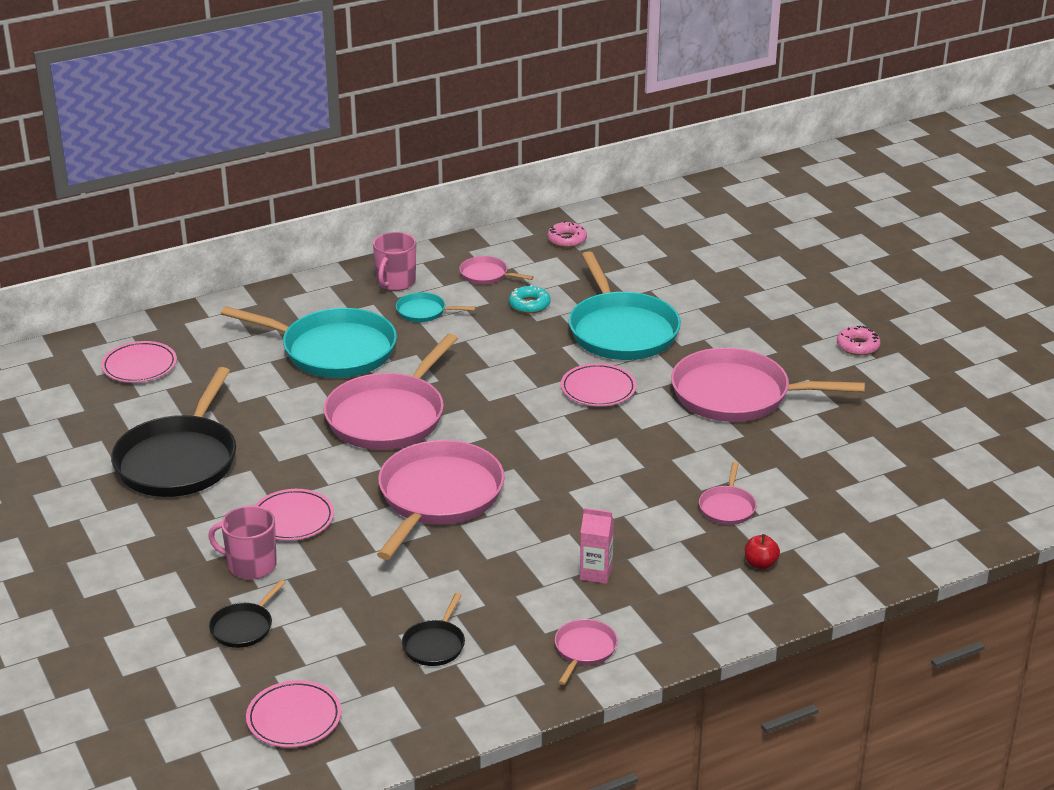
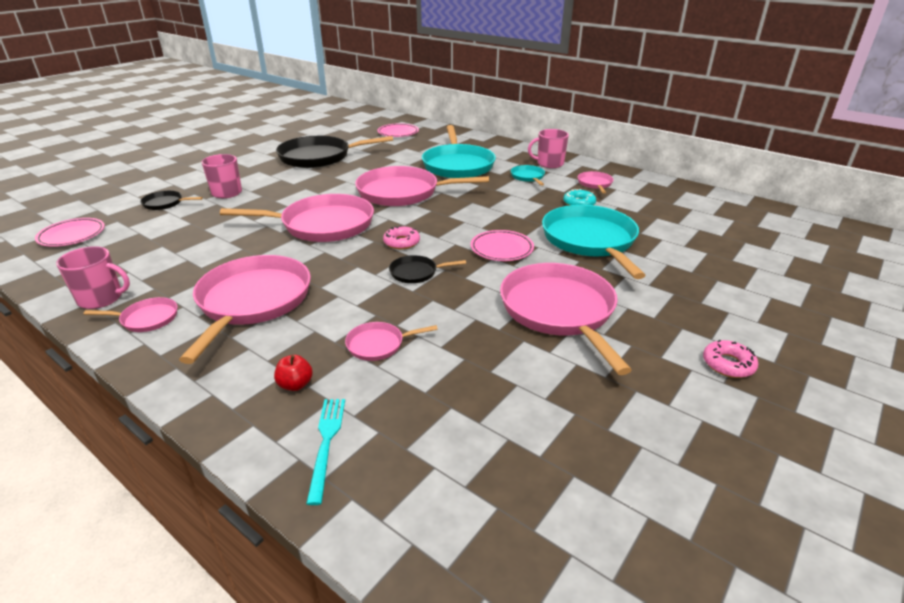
camera: 65 degrees right, 0 degrees up
pink plate [254,489,334,541] -> none
black pan [402,593,465,666] -> black pan moved to [389,255,466,283]
pink donut [548,221,587,247] -> pink donut moved to [383,226,420,249]
turquoise pan [569,251,681,360] -> turquoise pan turned 120 degrees clockwise [542,205,646,279]
pink carton [580,508,614,584] -> pink pan [179,255,311,364]
none -> pink mug [56,246,130,309]
none -> turquoise fork [306,399,345,505]

